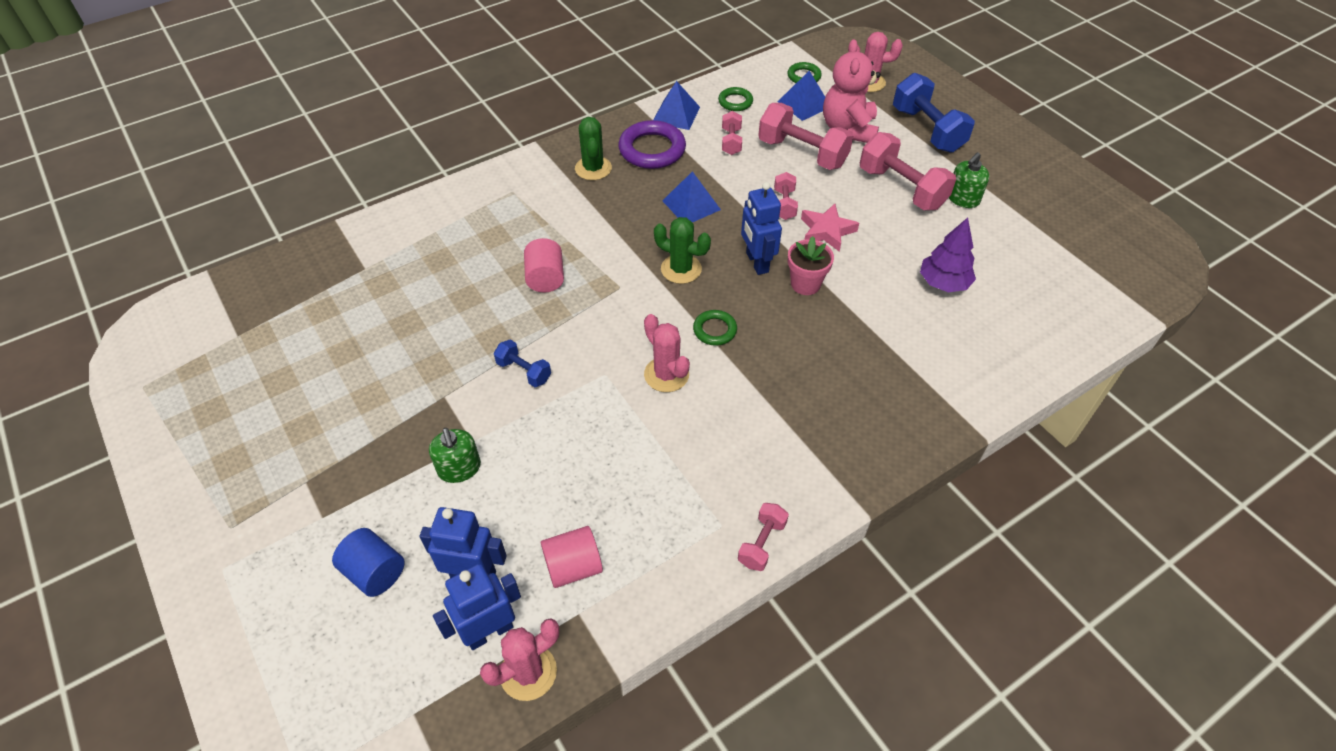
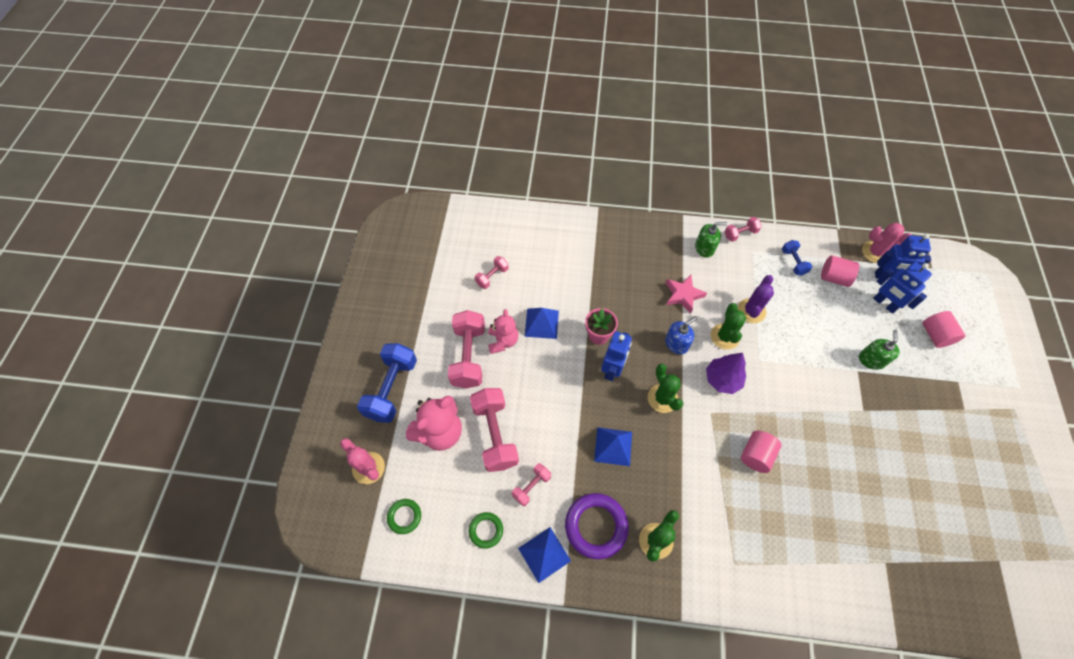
camera: 140 degrees left, 10 degrees up
blue cylinder [332,528,405,597] -> pink cylinder [922,311,965,348]
blue dumbbell [494,339,551,387] -> blue dumbbell moved to [782,240,812,276]
pink cactus [644,314,690,392] -> green cactus [711,303,746,350]
green ring [693,310,737,346] -> blue soap dispenser [665,316,697,354]
pink dumbbell [774,172,798,220] -> pink dumbbell moved to [475,256,509,289]
blue pyramid [778,71,825,121] -> blue pyramid moved to [525,308,559,339]
pink star [801,204,859,252] -> pink star moved to [666,275,707,314]
purple tree [920,218,976,292] -> purple tree moved to [706,353,746,394]
green soap dispenser [949,152,989,208] -> green soap dispenser moved to [695,222,727,258]
none -> pink teddy bear [488,309,519,354]
none -> purple cactus [737,275,774,323]

